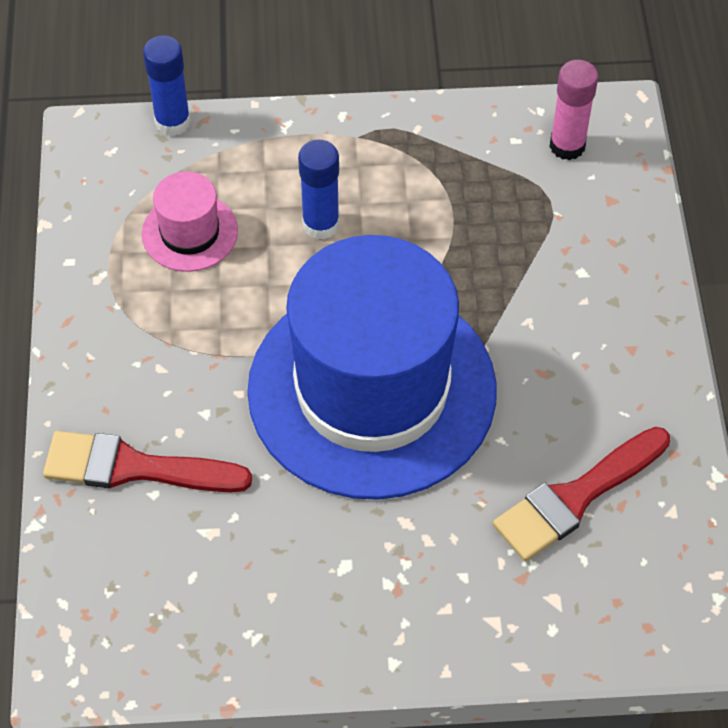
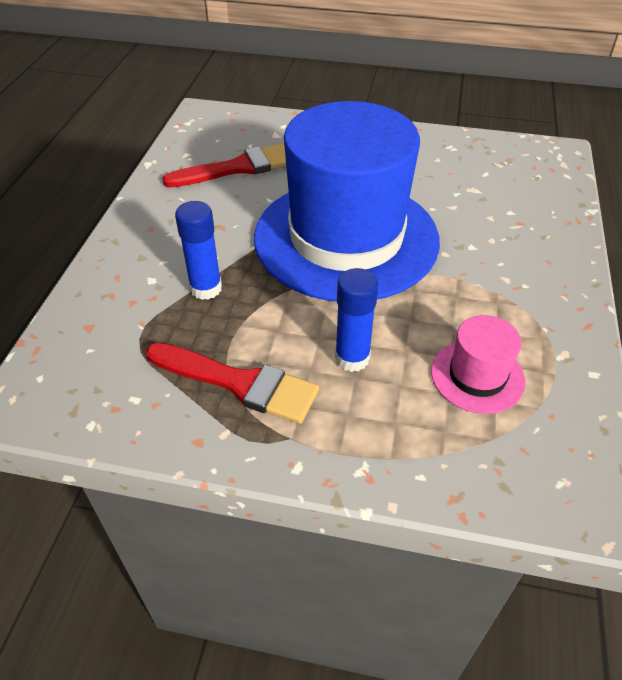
camera: 165 degrees left, 10 degrees down
red brush [43,431,252,492] -> red brush moved to [146,343,319,424]
blue glue stick [143,35,191,136] -> blue glue stick moved to [175,201,222,300]
pink glue stick [550,60,598,160] -> none

